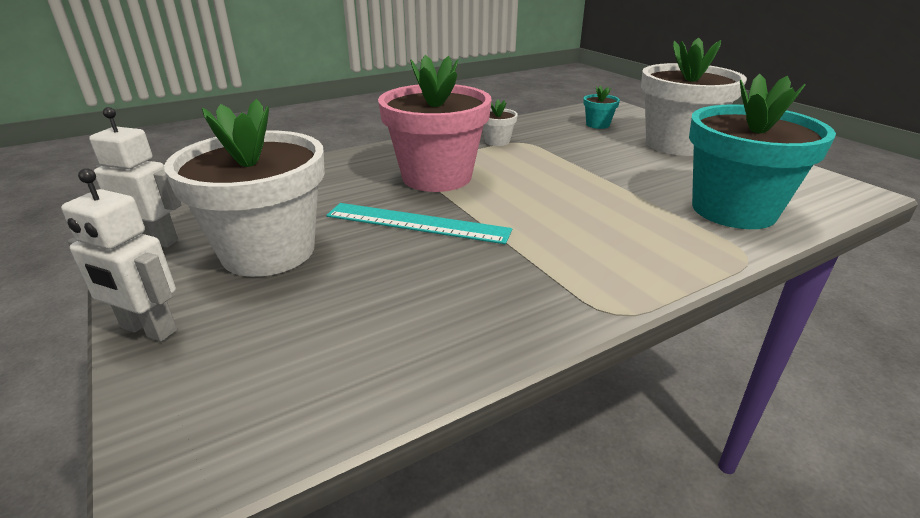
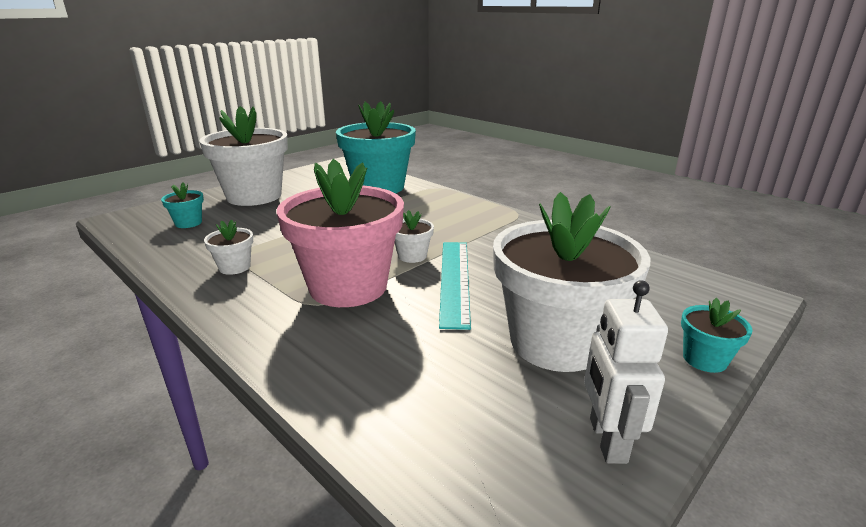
camera: 105 degrees left, 5 degrees down
white robot [61,168,177,342] -> turquoise flower pot [681,298,753,373]
none -> white flower pot [395,210,434,263]

